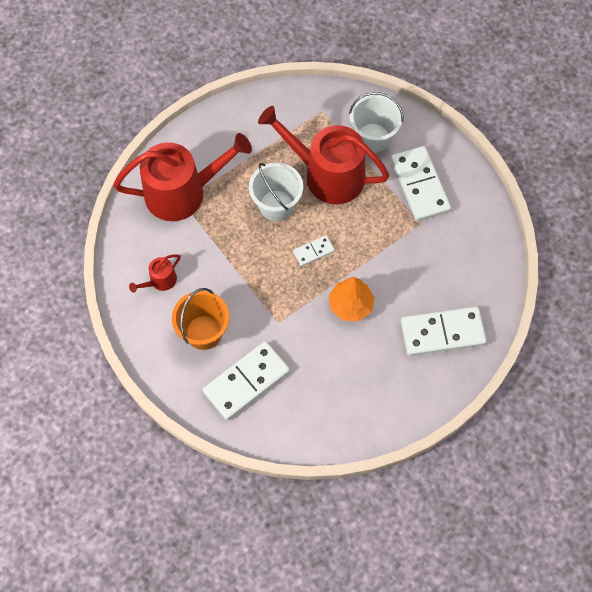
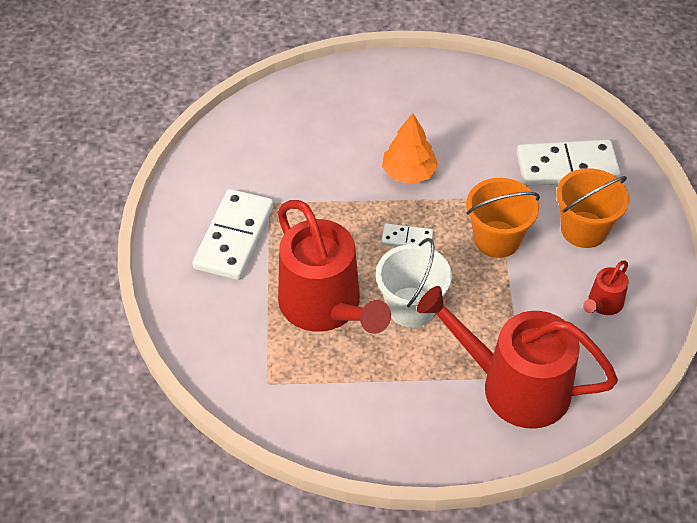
camera: 145 degrees left, 15 degrees down
red watering can [129,254,180,293] -> red watering can turned 135 degrees clockwise [583,260,629,315]
white bucket [349,92,404,153] -> none
white domino [400,307,487,356] -> none
none -> orange bucket [466,178,540,258]

